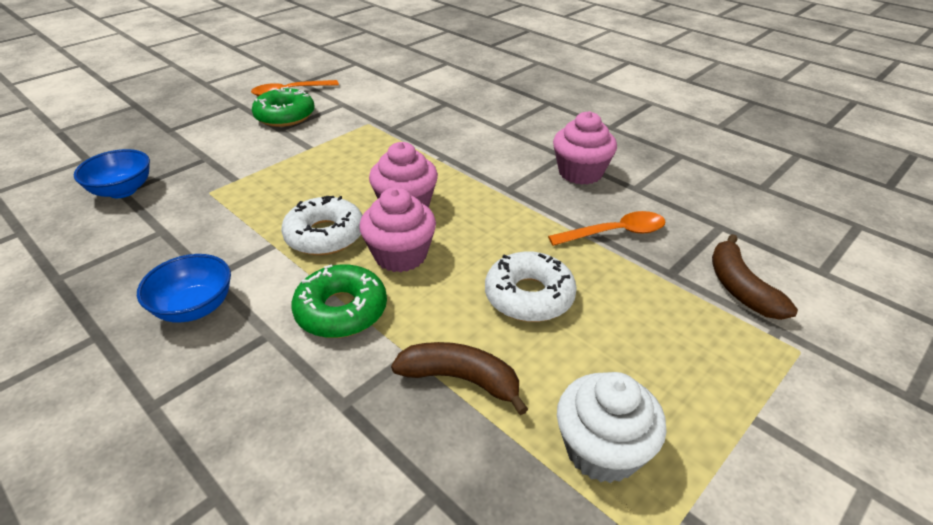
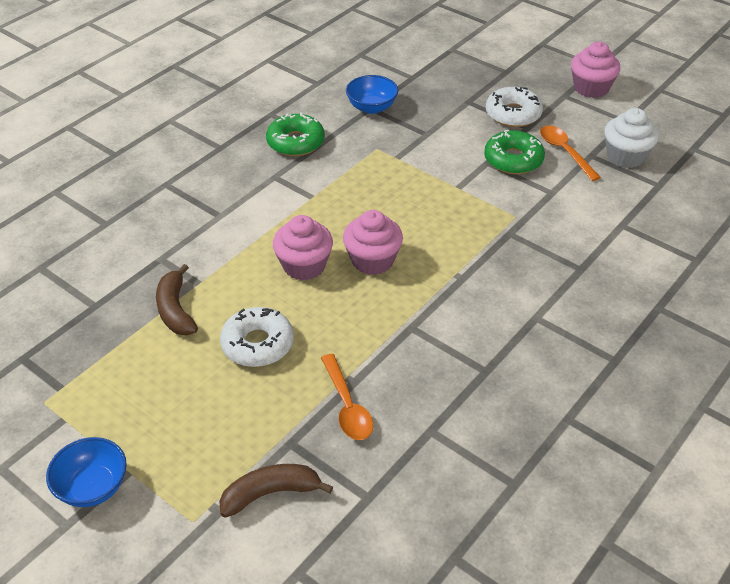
camera: 85 degrees right, 5 degrees up
blue bowl [137,254,231,323] -> blue bowl moved to [46,437,127,507]
white donut [281,196,363,255] -> white donut moved to [486,87,543,127]
green donut [291,264,387,338] -> green donut moved to [266,112,325,156]
brown banana [391,342,528,415] -> brown banana turned 150 degrees clockwise [156,264,198,336]
pink cupcake [553,111,617,185] -> pink cupcake moved to [571,42,620,98]
white cupcake [557,372,667,483] -> white cupcake moved to [604,108,659,168]

